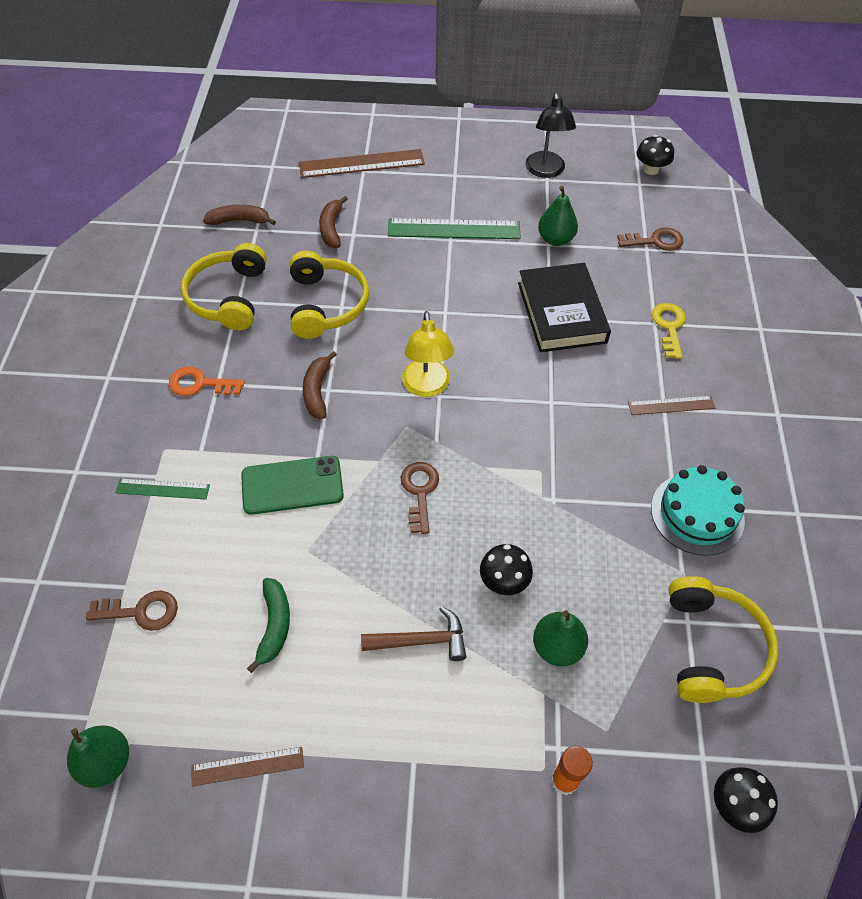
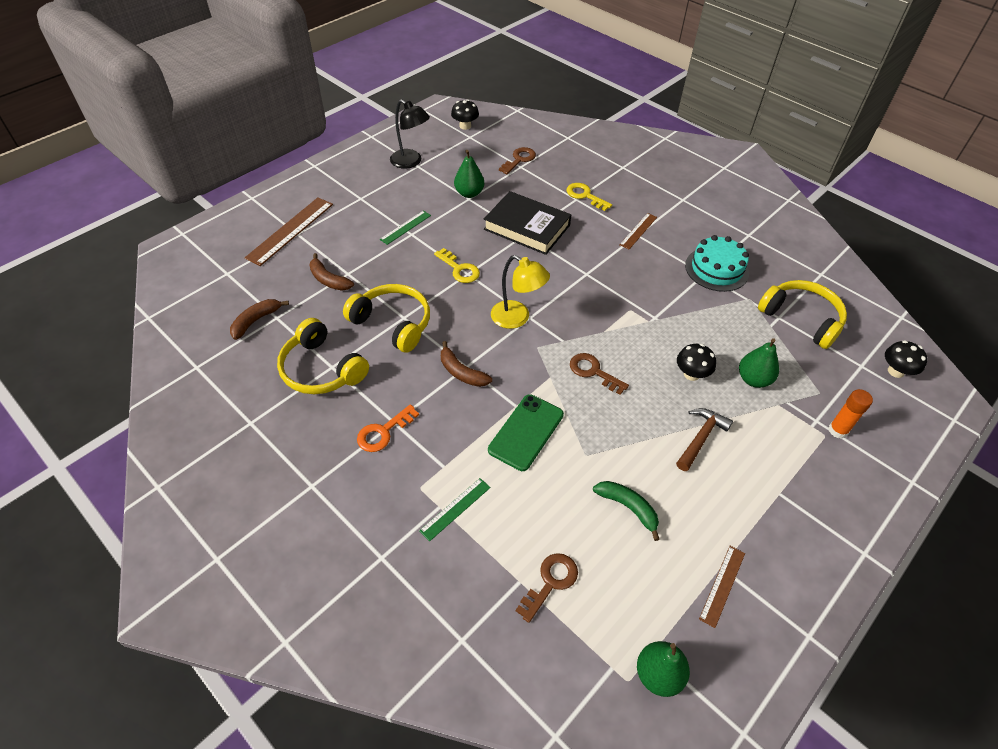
camera: 50 degrees left, 5 degrees down
green ruler [388,218,521,239] -> green ruler [380,210,431,245], size x0.56
none -> yellow key [434,248,480,283]

